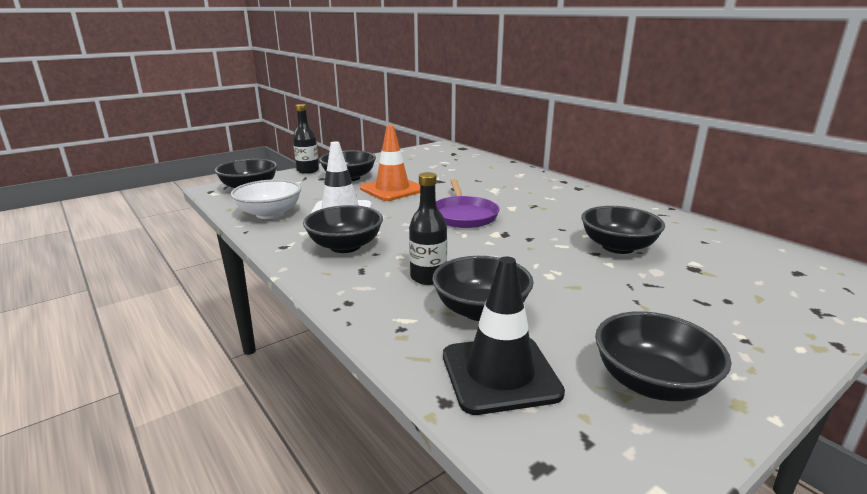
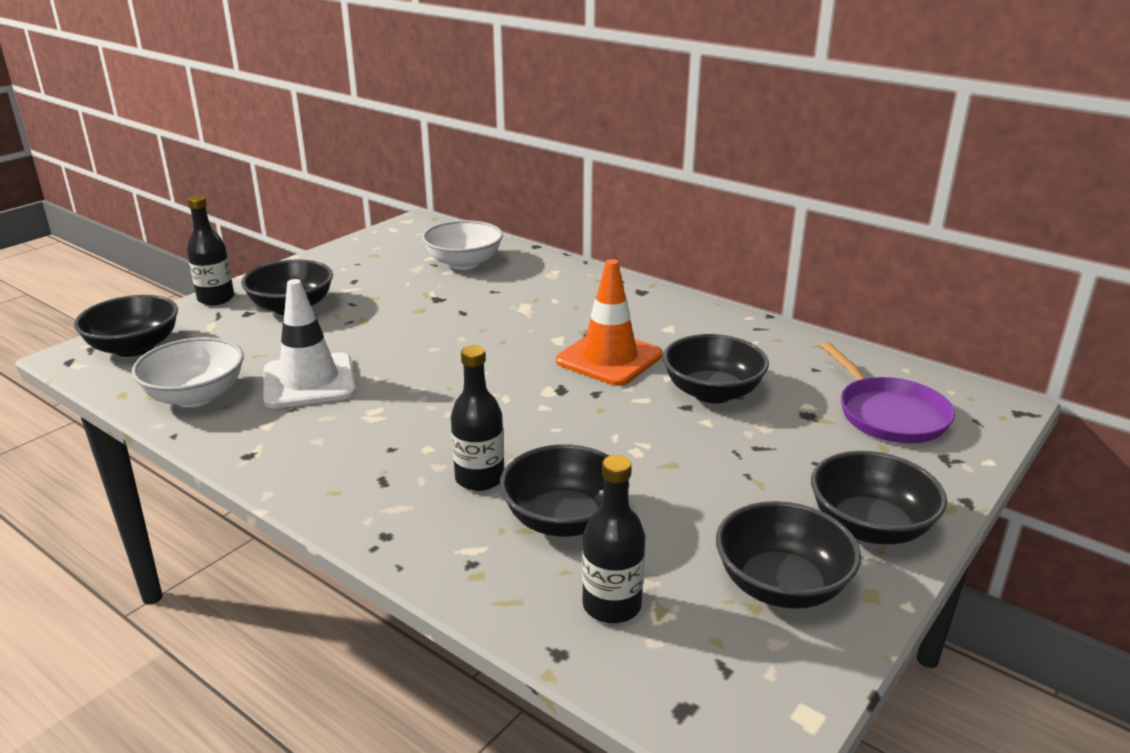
camera: 15 degrees left, 5 degrees up
black bowl [303,205,383,253] -> black bowl moved to [811,451,947,545]
orange traffic cone [360,125,420,201] -> orange traffic cone moved to [556,259,663,386]
purple pan [436,179,500,228] -> purple pan moved to [821,342,955,443]
black traffic cone [443,256,565,415] -> black bottle [582,455,645,623]
none -> white bowl [422,220,503,270]

